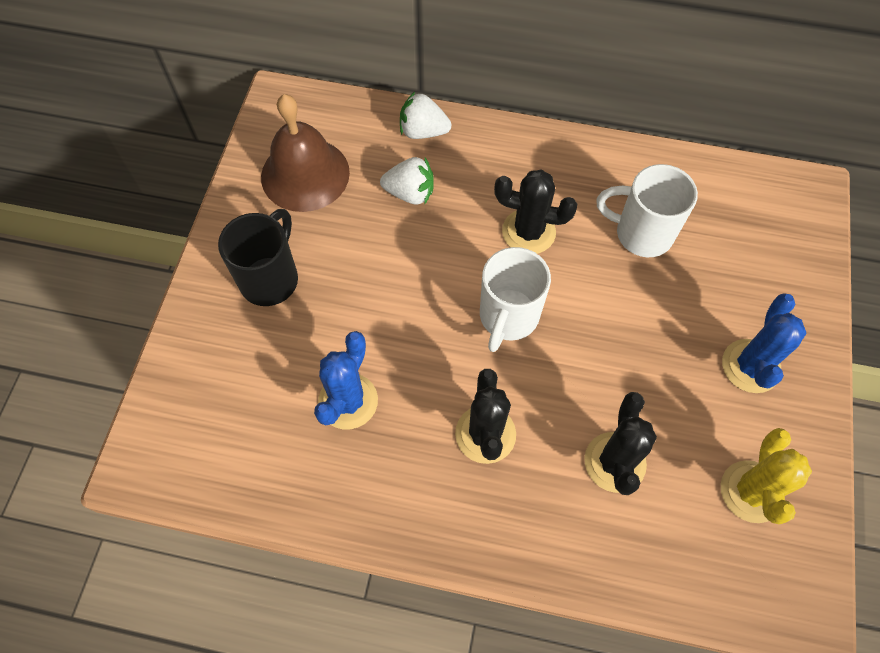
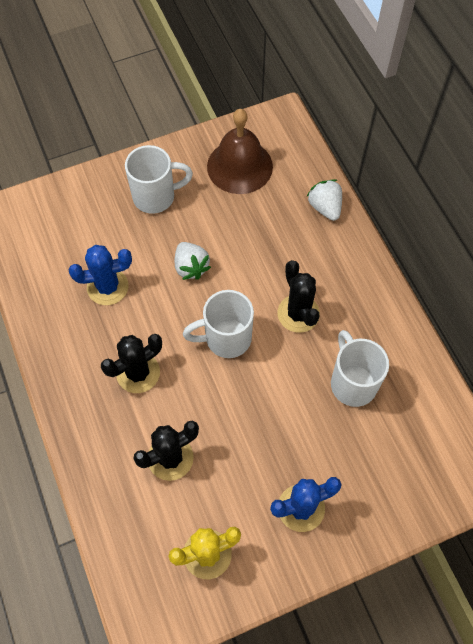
camera: 55 degrees right, 0 degrees up
black mug [218,209,298,306] -> white mug [125,145,193,214]
white strawberry [380,157,434,205] -> white strawberry moved to [175,242,211,280]

